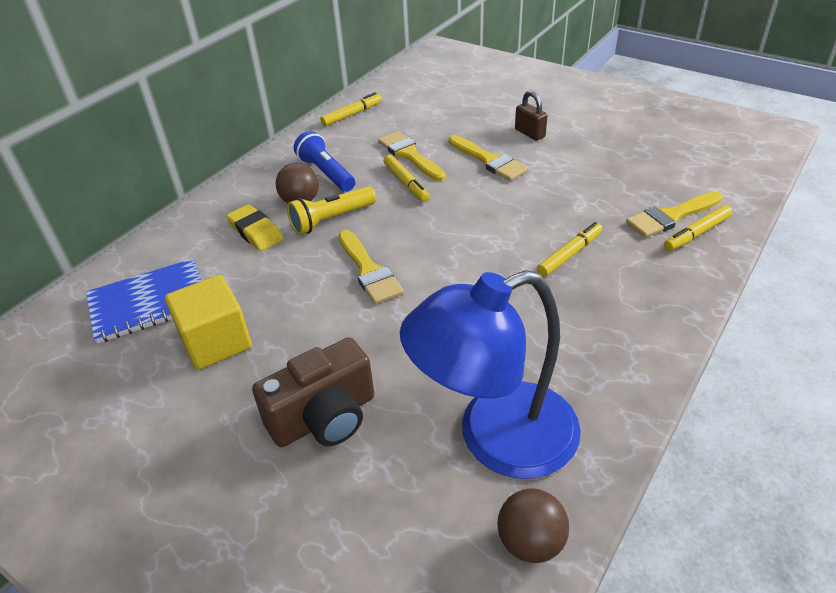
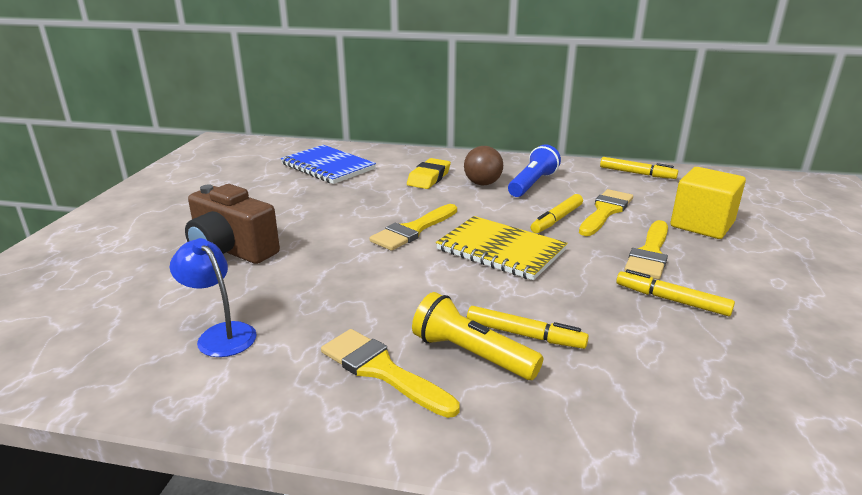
camera: 65 degrees right, 15 degrees down
yellow cube [165,275,252,370] -> yellow cube moved to [670,167,746,239]
yellow flashlight [287,186,376,235] -> yellow flashlight moved to [412,292,543,380]
blue lamp [400,270,581,479] -> blue lamp [170,238,256,357], size x0.47
brown ball [497,489,569,563] -> none
brown padlock [515,90,547,141] -> none
yellow brush [626,192,723,238] -> yellow brush moved to [321,329,460,418]
yellow marker [664,205,733,251] -> yellow marker moved to [616,269,735,316]
none -> yellow notebook [436,216,568,280]

